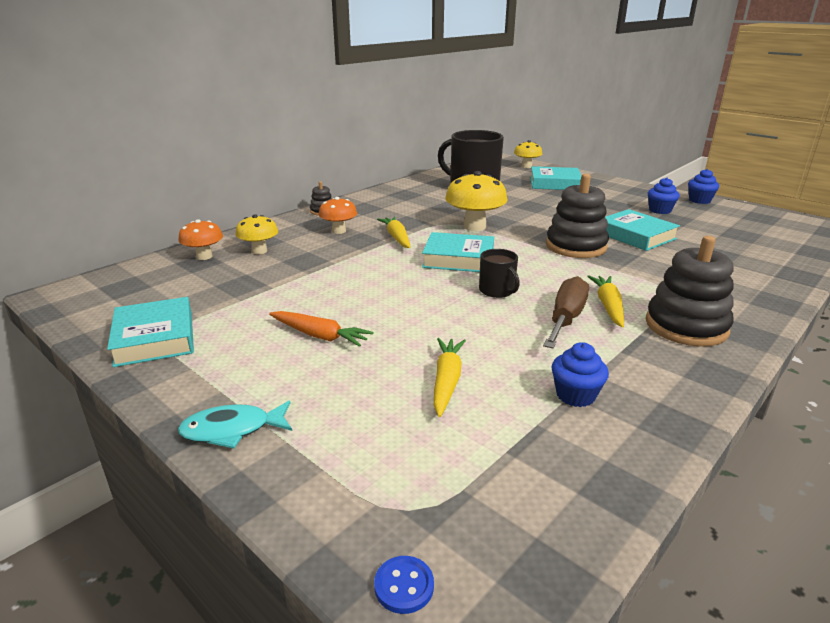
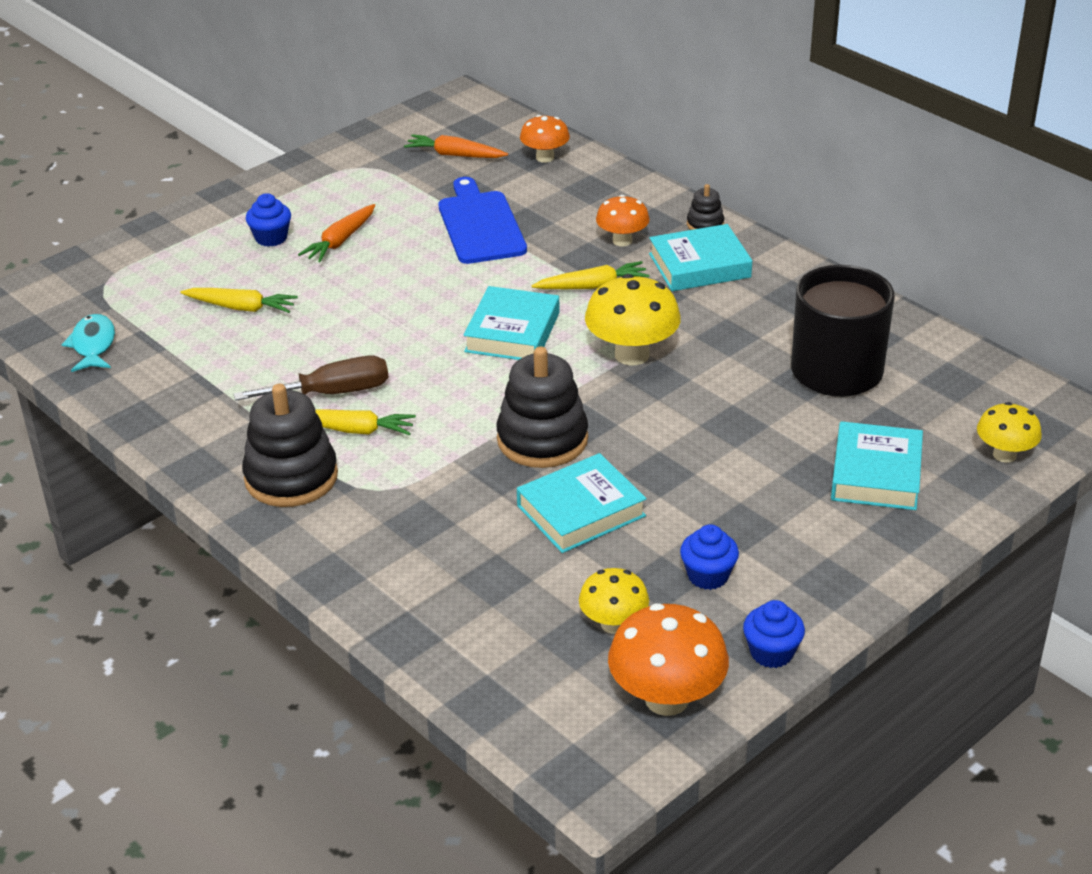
camera: 95 degrees right, 10 degrees up
turquoise book [107,297,194,367] -> turquoise book moved to [649,224,752,291]
turquoise fish [178,401,292,449] -> turquoise fish moved to [61,314,115,372]
yellow mushroom [235,214,278,254] -> yellow mushroom moved to [579,568,649,634]
blue button [374,556,434,614] -> none
black mug [479,249,520,298] -> none
brown screwdriver [543,276,589,348] -> brown screwdriver turned 45 degrees counterclockwise [234,356,389,401]
blue cupcake [552,342,609,407] -> blue cupcake moved to [246,193,291,247]
none -> orange carrot [404,134,508,158]
none -> blue cutting board [438,177,527,264]
none -> orange mushroom [608,603,729,716]

